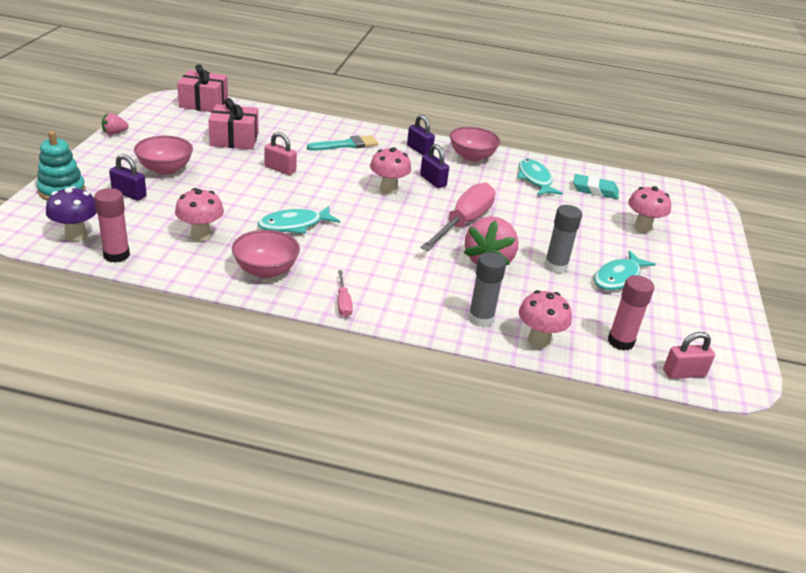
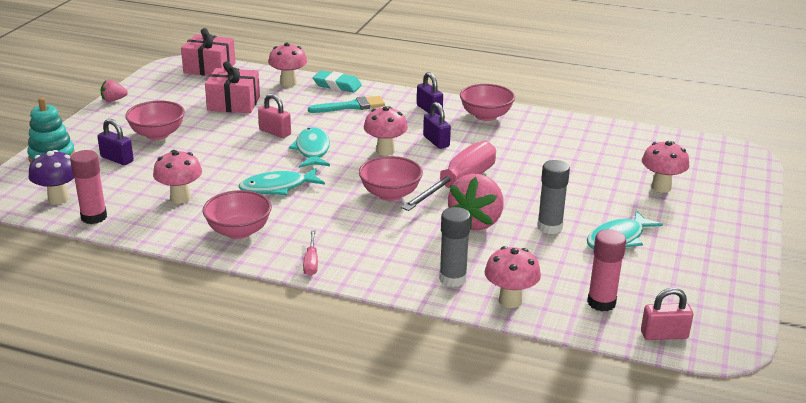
camera: 10 degrees right, 5 degrees down
turquoise fish [517,159,563,196] -> turquoise fish moved to [289,127,330,168]
turquoise eraser [573,174,619,199] -> turquoise eraser moved to [313,71,362,93]
none -> pink mushroom [268,43,307,87]
none -> pink bowl [359,156,423,201]

